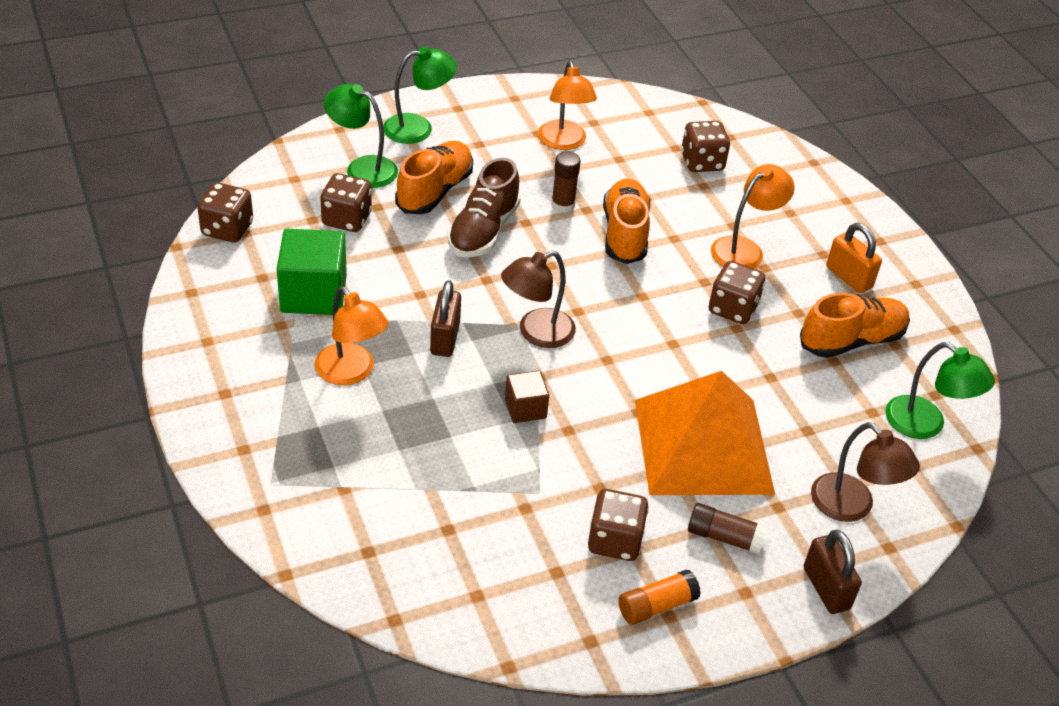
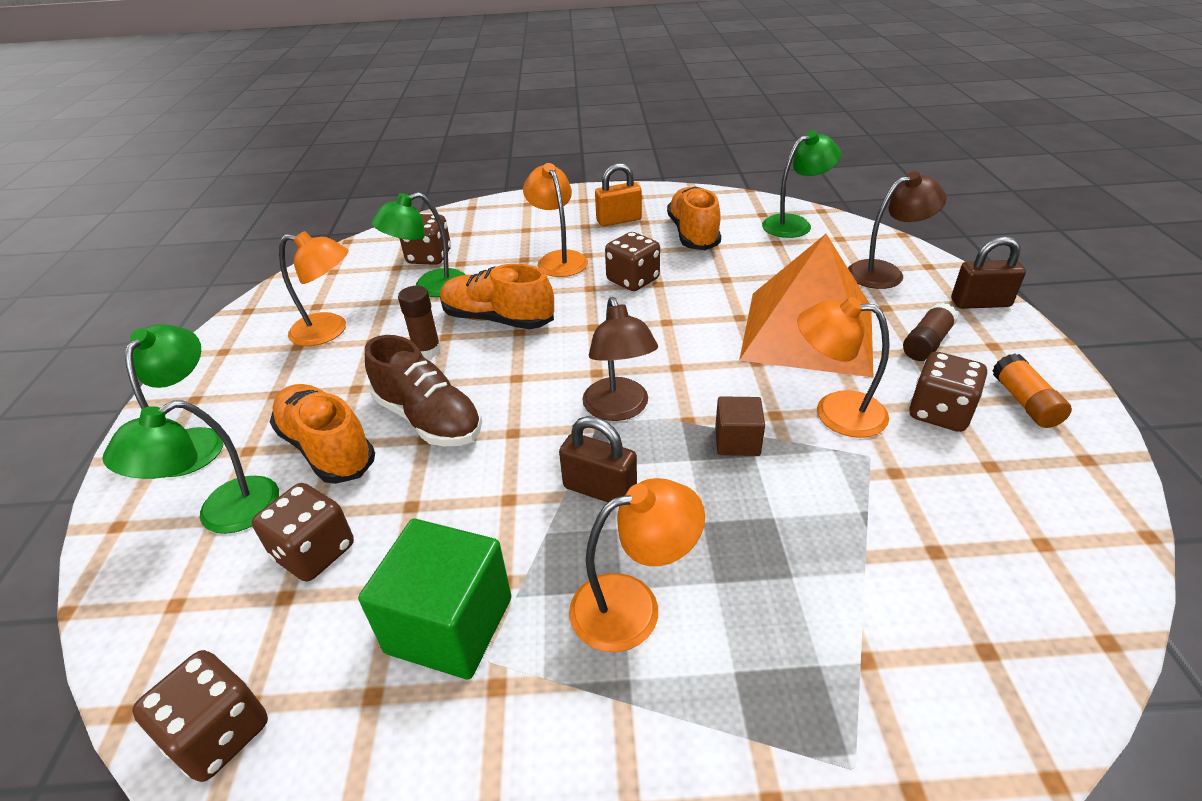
camera: 65 degrees left, 5 degrees down
none -> green lamp [371,192,466,297]
none -> orange lamp [798,297,890,438]

